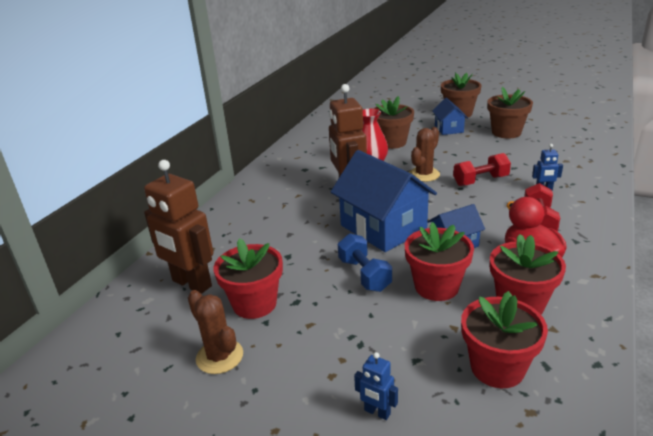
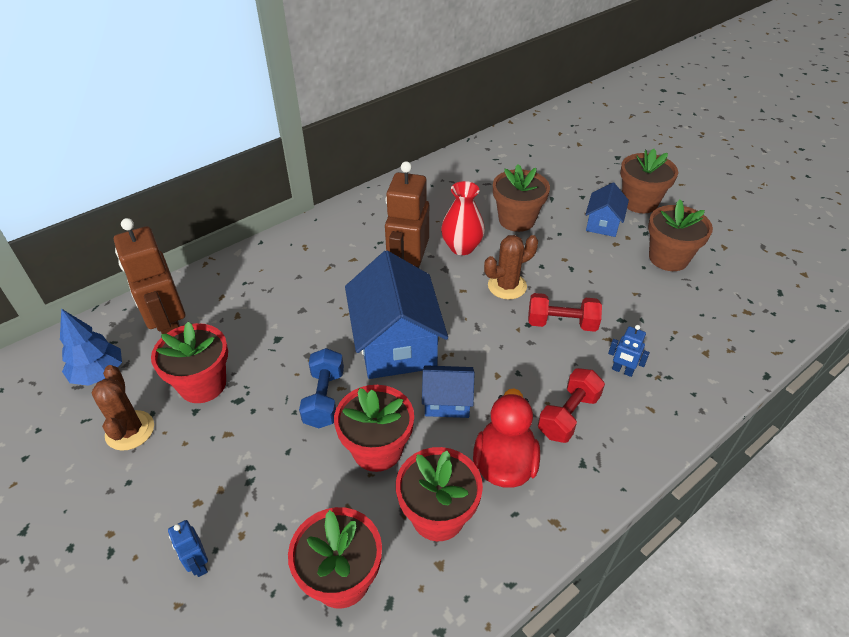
camera: 25 degrees right, 15 degrees up
none -> blue tree [60,309,122,386]

